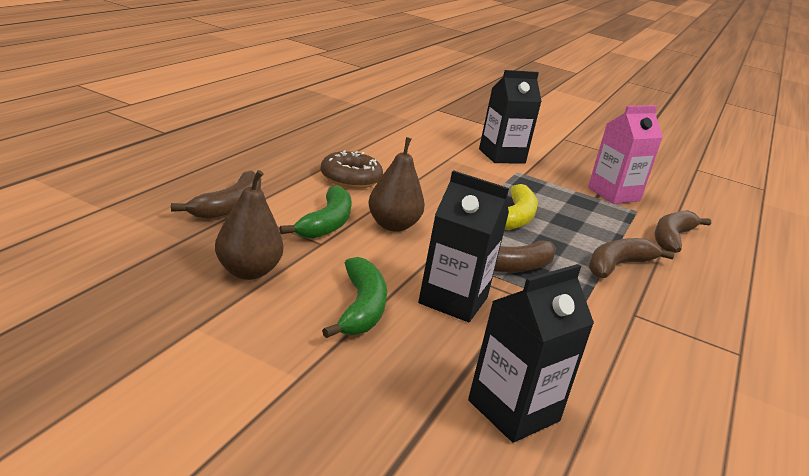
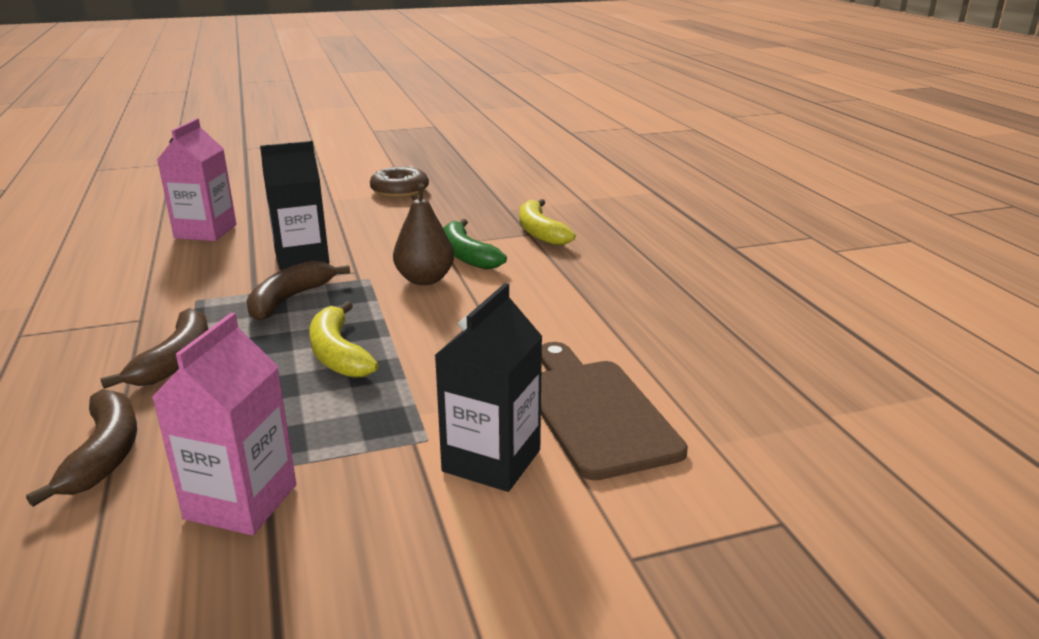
camera: 140 degrees right, 0 degrees up
brown banana [171,170,261,219] -> yellow banana [520,199,575,246]
brown pear [215,170,283,280] -> none
brown donut [320,150,383,189] -> brown donut moved to [370,166,429,198]
green banana [322,257,387,338] -> none
black carton [468,264,594,443] -> pink carton [157,119,236,241]
none -> brown cutting board [541,342,688,480]

